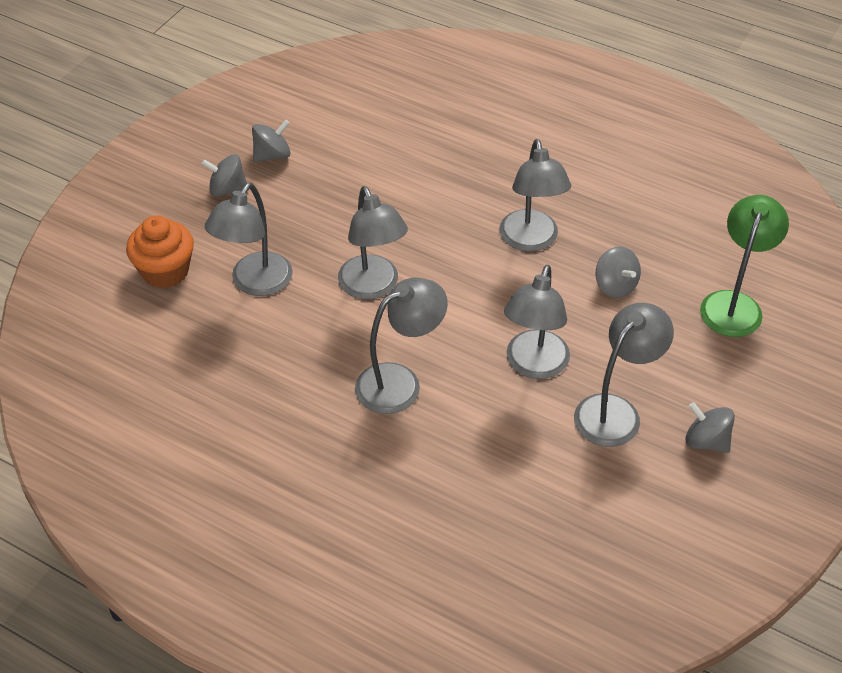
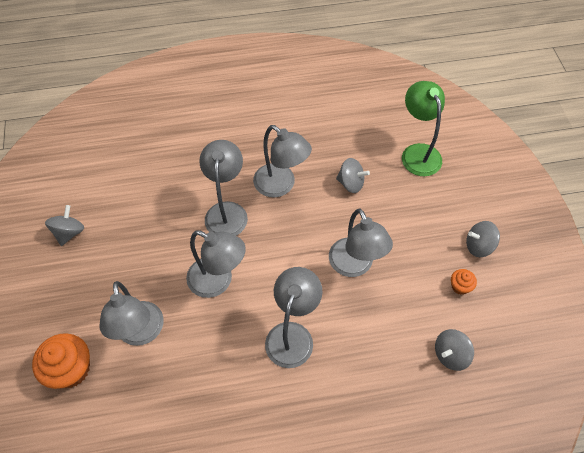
camera: 40 degrees left, 10 degrees up
grey spinning top [201,154,249,197] -> grey spinning top moved to [435,329,474,371]
grey lamp [574,303,674,447] -> grey lamp moved to [199,140,248,236]
none -> orange cupcake [451,269,477,295]

